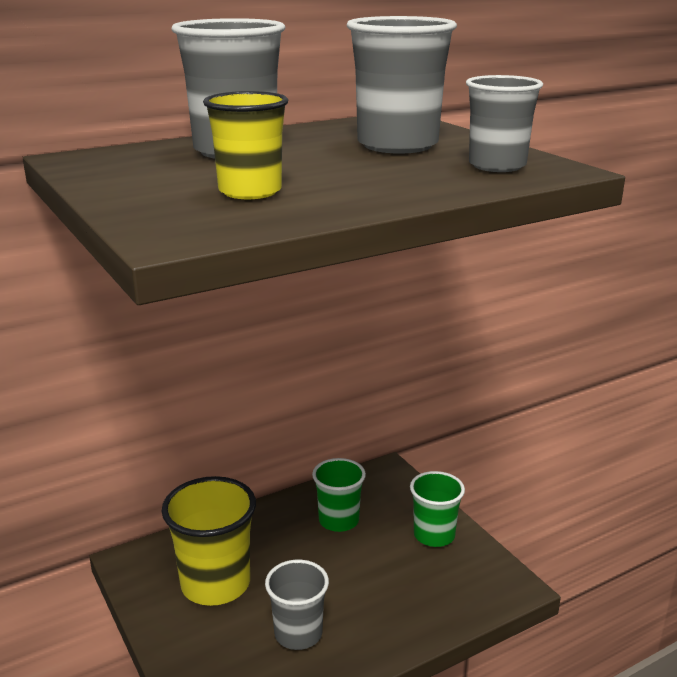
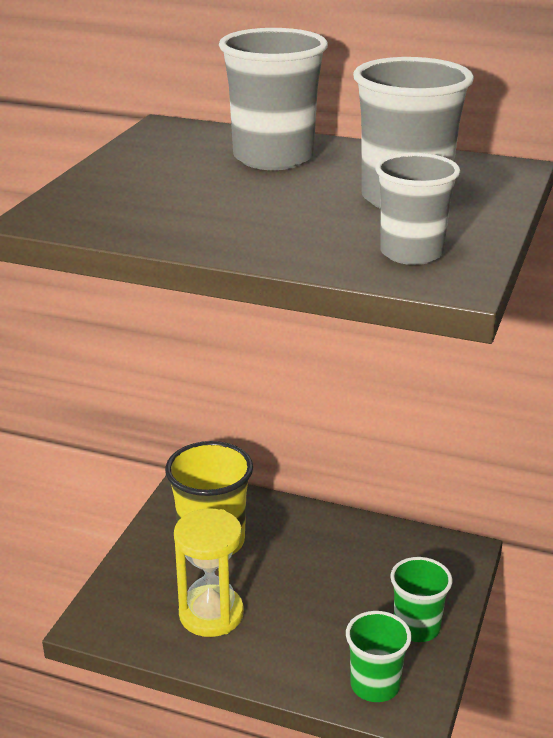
camera: 50 degrees right, 5 degrees up
yellow cup [203,91,288,199] -> none
grey cup [265,560,329,650] -> yellow hourglass [174,508,244,637]
green cup [312,458,366,532] -> green cup moved to [346,611,412,702]

